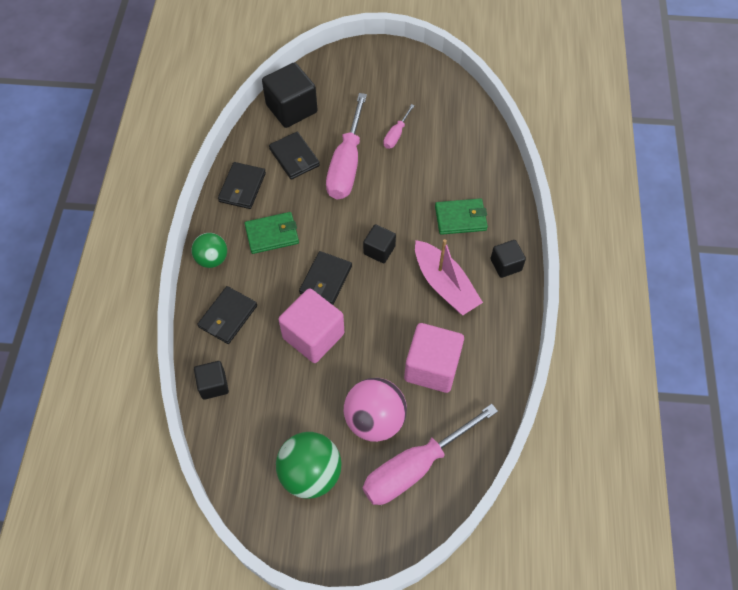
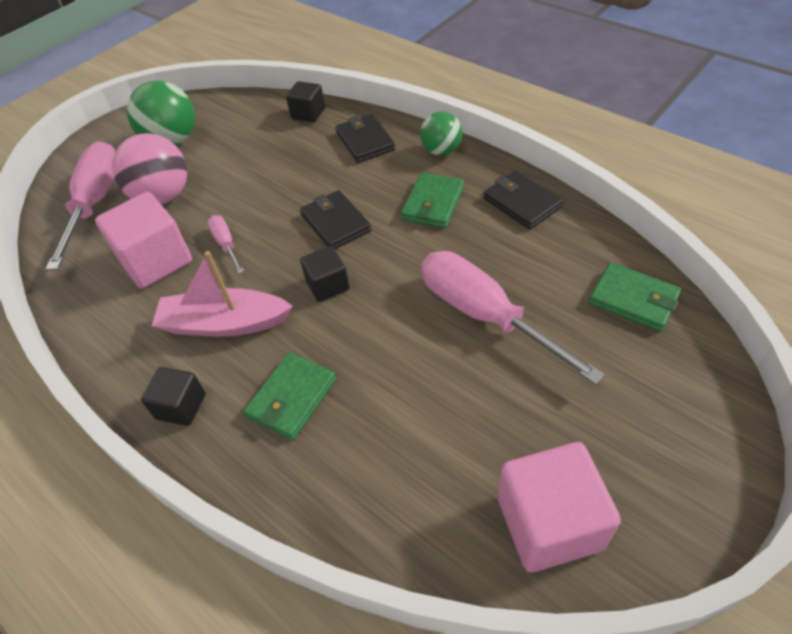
camera: 130 degrees right, 10 degrees down
black cube [262,62,318,128] -> green wallet [589,262,681,332]
black wallet [269,132,320,180] -> none
pink cube [278,288,344,363] -> pink cube moved to [497,442,621,572]
pink screwdriver [383,104,415,149] -> pink screwdriver moved to [207,215,244,274]

